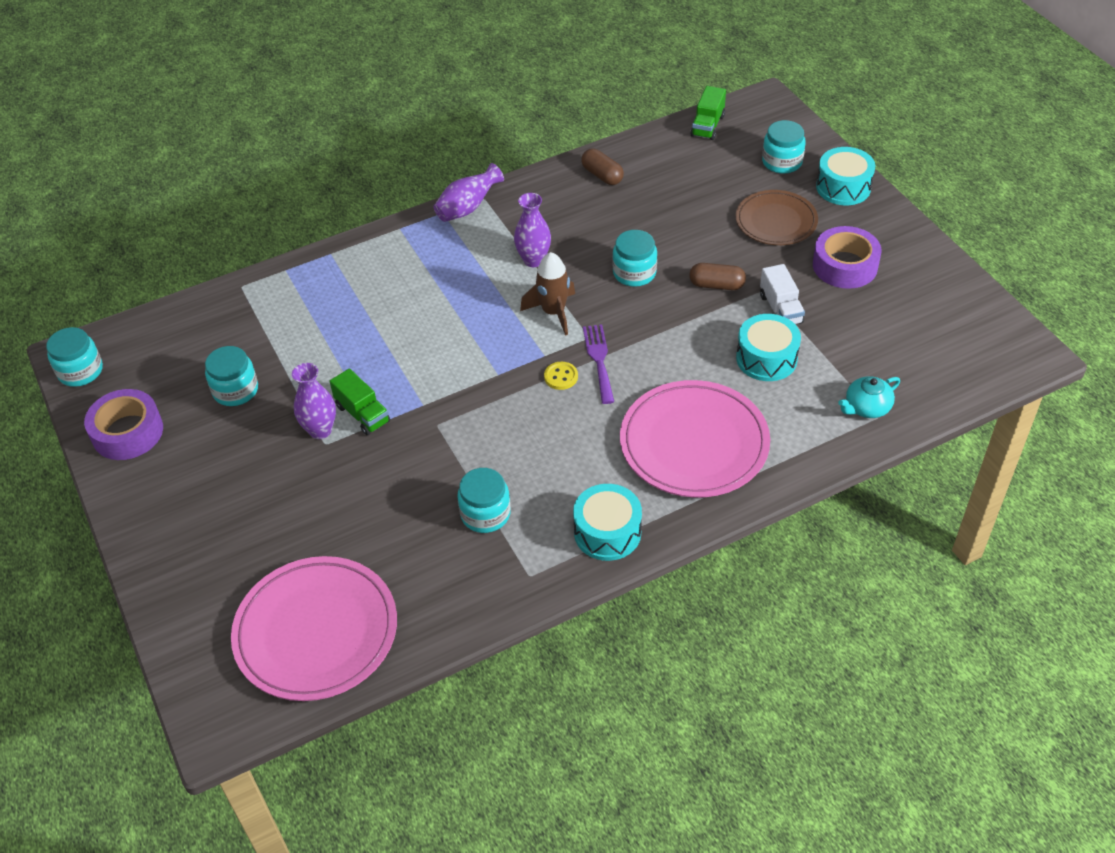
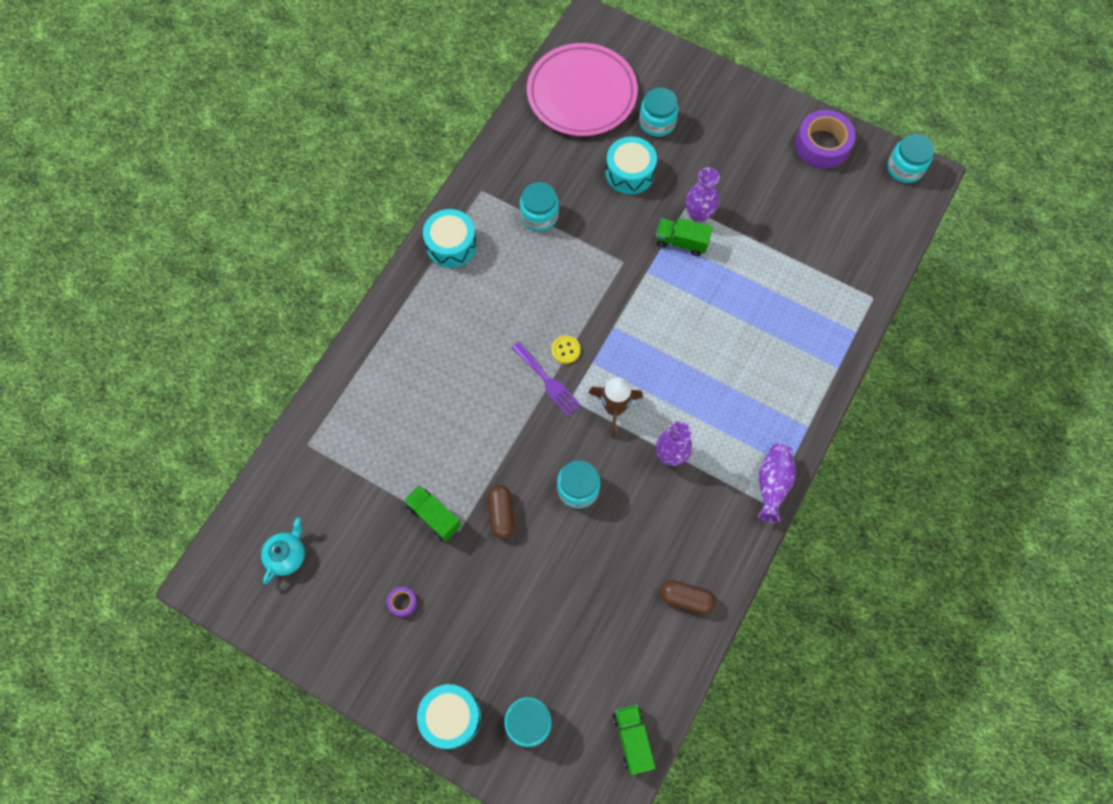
camera: 145 degrees right, 20 degrees up
turquoise jar [205,346,258,406] -> turquoise jar moved to [639,88,679,137]
pink plate [620,380,770,498] -> none
brown capsule [689,263,746,290] -> brown capsule turned 75 degrees counterclockwise [487,485,515,539]
brown plate [735,190,818,245] -> none
turquoise drum [736,314,801,381] -> turquoise drum moved to [606,136,657,194]
white truck [760,264,805,324] -> green truck [404,485,461,542]
purple tape [813,226,881,289] -> purple tape [387,587,417,617], size x0.44
turquoise teapot [838,376,900,418] -> turquoise teapot moved to [261,517,305,584]

